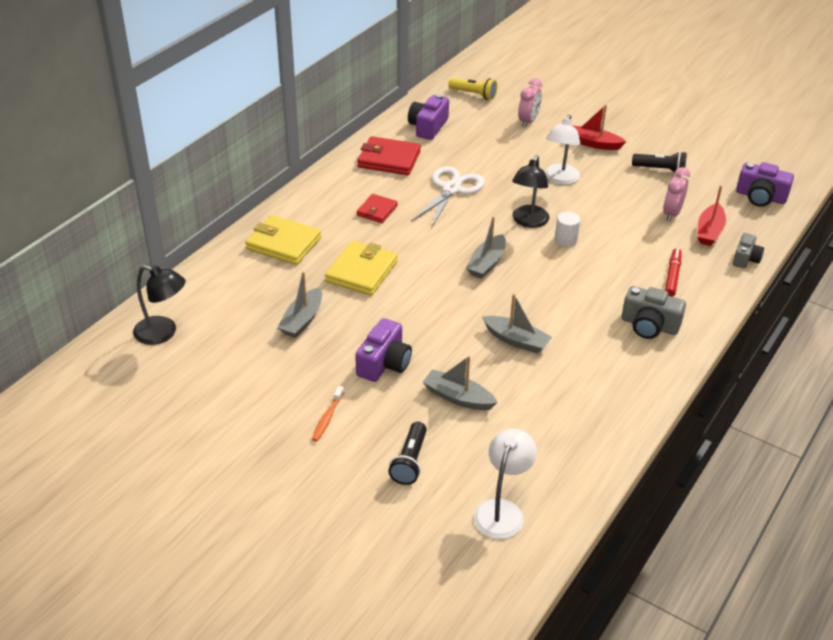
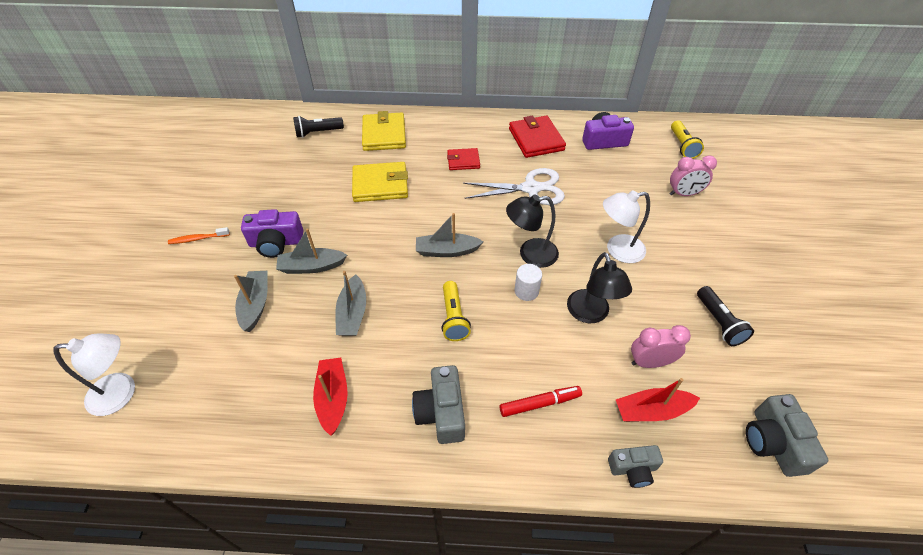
camera: 60 degrees right, 10 degrees up
black lamp [133,265,186,345] -> black lamp moved to [567,252,632,323]
grey boat [278,271,322,338] -> grey boat moved to [276,228,347,274]
black flashlight [388,422,427,485] -> black flashlight moved to [293,116,344,138]
red boat [572,104,626,150] -> red boat moved to [313,357,348,436]
purple camera [736,162,794,207] -> grey camera [746,394,828,477]
none -> yellow flashlight [441,281,471,341]

